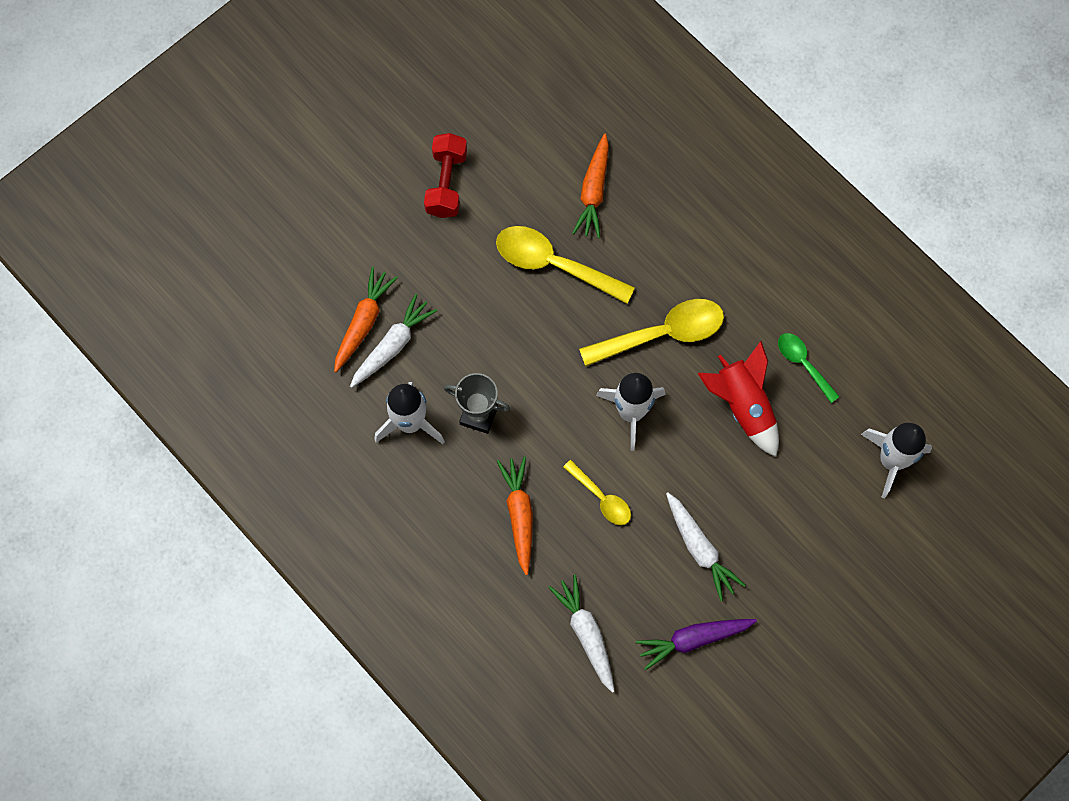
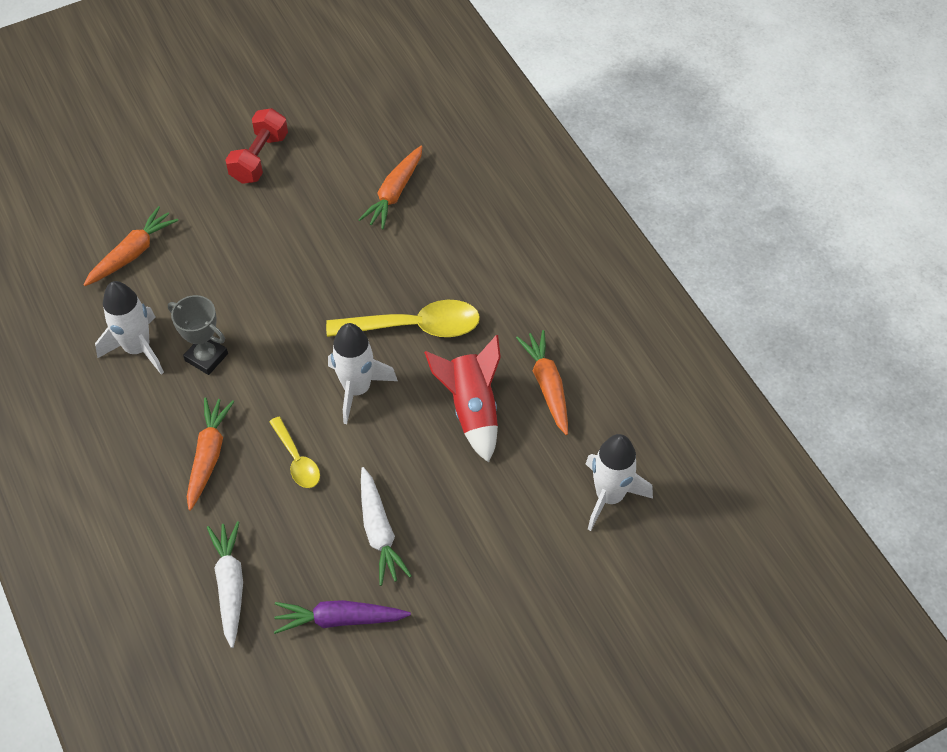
camera: 15 degrees right, 15 degrees down
white carrot [350,294,437,388] -> none
yellow spoon [496,226,635,304] -> none
green spoon [778,333,840,403] -> orange carrot [516,330,568,435]

